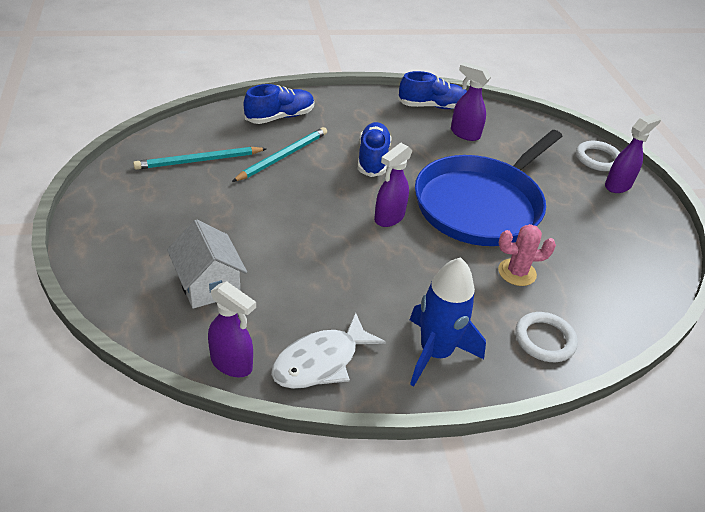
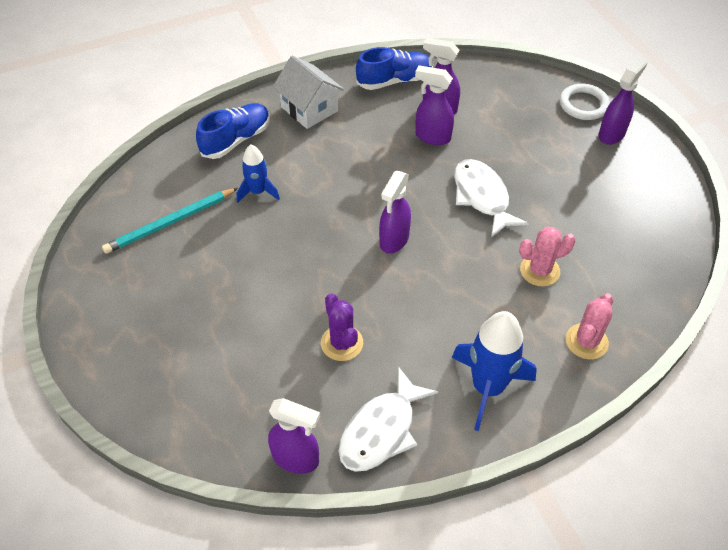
camera: 10 degrees left, 10 degrees up
white house [167,220,247,309] -> white house moved to [273,56,344,129]
turquoise pencil [232,127,327,182] -> blue rocket [237,145,280,203]
blue shoe [358,122,392,177] -> none
blue pan [415,130,563,246] -> white fish [454,159,529,238]
white ring [515,312,578,362] -> pink cactus [566,293,613,360]
none -> purple cactus [321,293,363,361]
none -> purple spray bottle [415,65,454,145]

